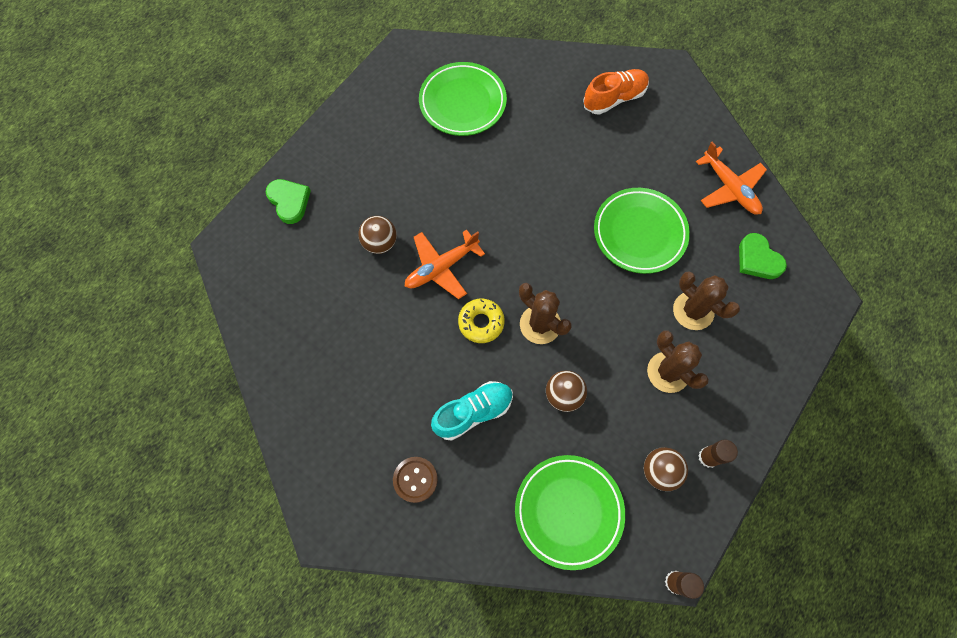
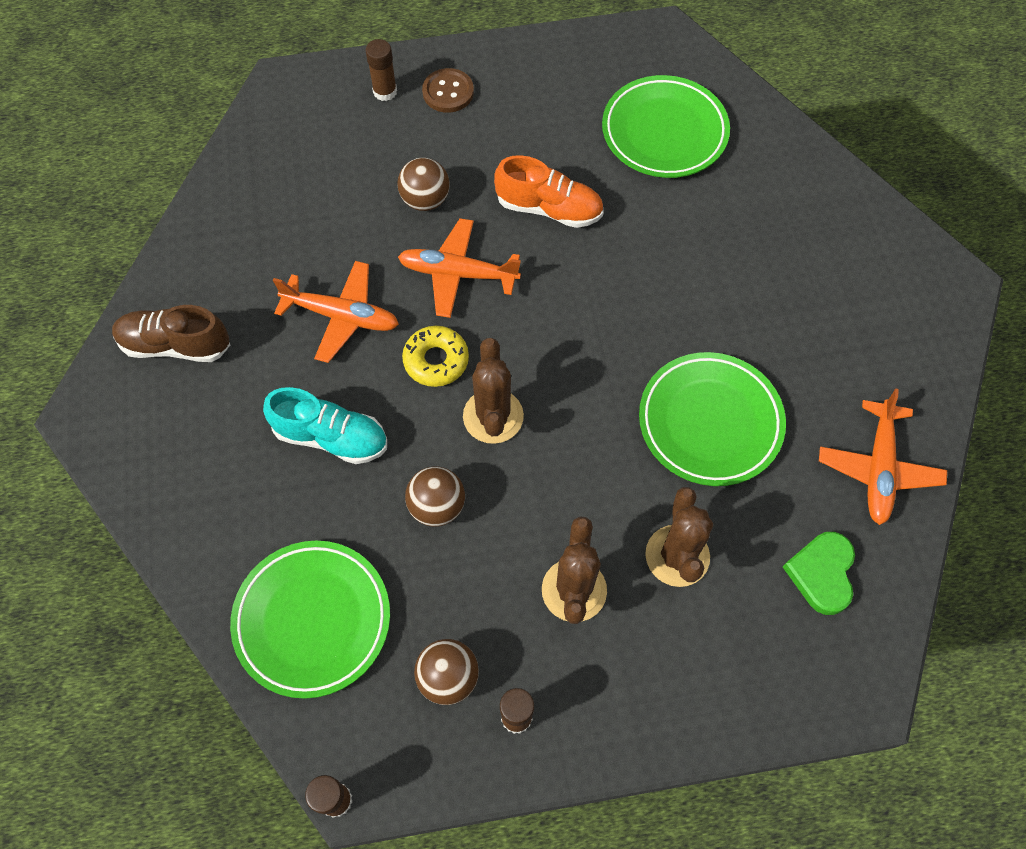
camera: 45 degrees right, 5 degrees down
green heart [266,179,311,224] -> brown glue stick [366,39,397,101]
brown button [393,457,438,503] -> brown button moved to [422,68,474,113]
orange shoe [583,69,649,115] -> orange shoe moved to [494,155,604,228]
none -> brown shoe [112,305,230,362]
none -> orange plane [273,261,399,363]

